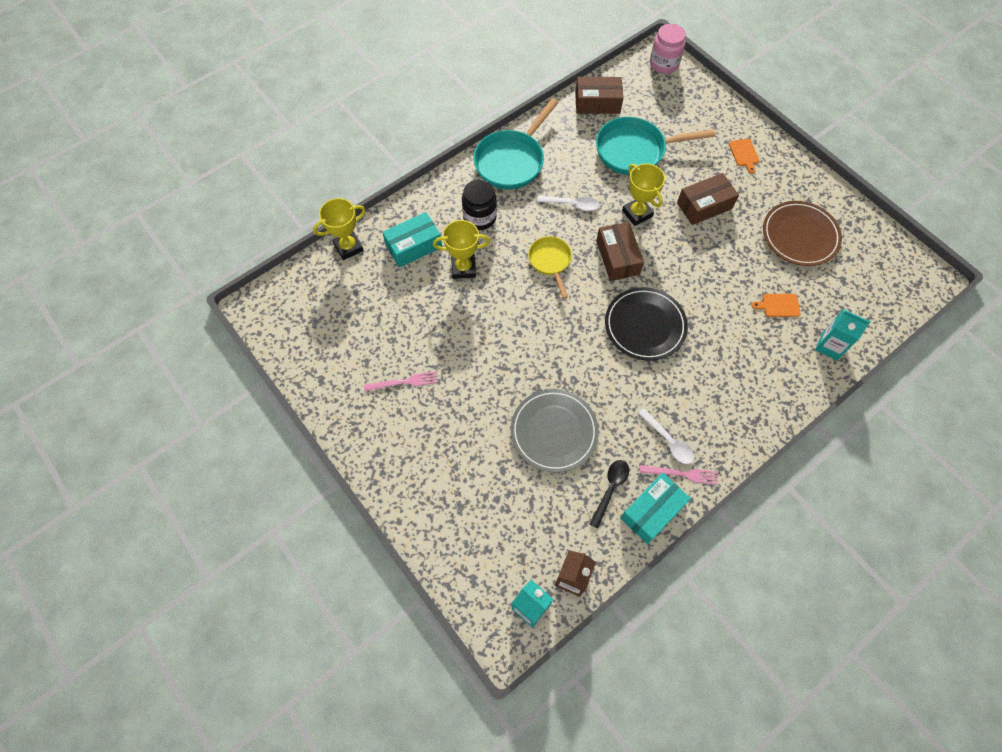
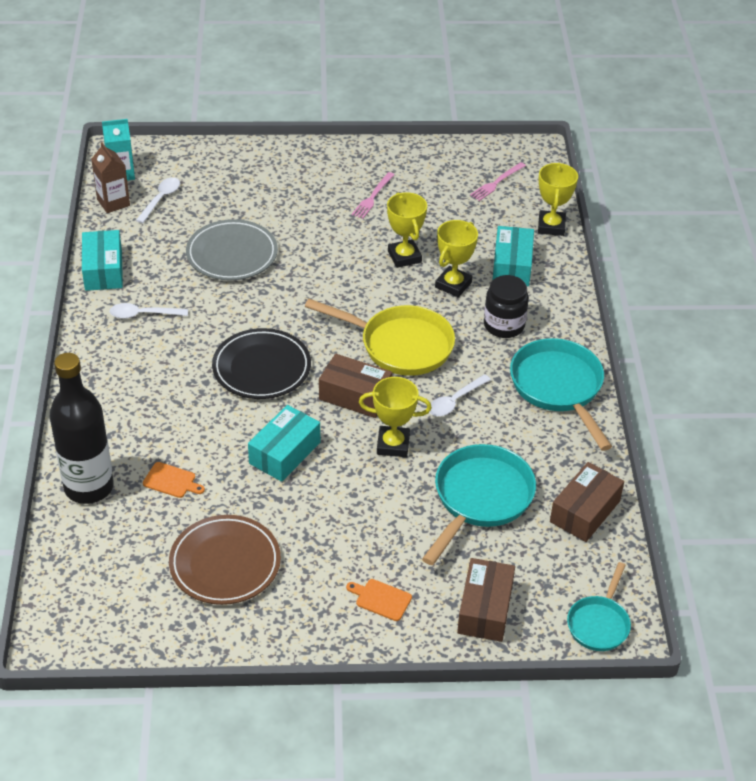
camera: 125 degrees right, 20 degrees down
yellow pan [528,237,572,299] -> yellow pan [305,299,455,376], size x1.71
black spoon [590,460,629,528] -> none
pink fork [640,465,718,485] -> pink fork moved to [470,162,526,201]
pink jar [650,24,686,74] -> turquoise pan [567,562,631,651]
brown box [677,173,739,225] -> brown box moved to [457,558,515,642]
orange cutting board [751,294,800,317] -> orange cutting board turned 75 degrees clockwise [143,462,205,498]
turquoise carton [815,309,870,361] -> black bottle [50,353,114,504]
none -> white spoon [136,177,180,223]
none -> turquoise box [248,405,320,482]
none -> yellow trophy [387,192,427,268]

